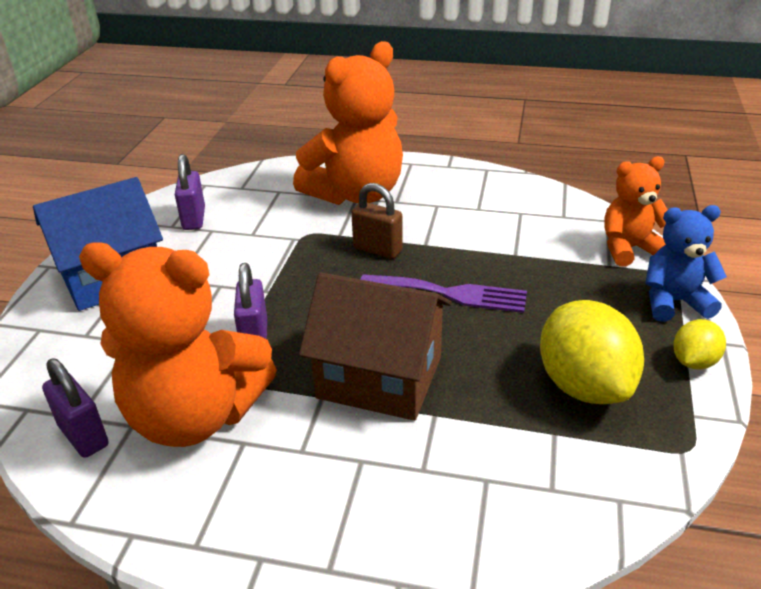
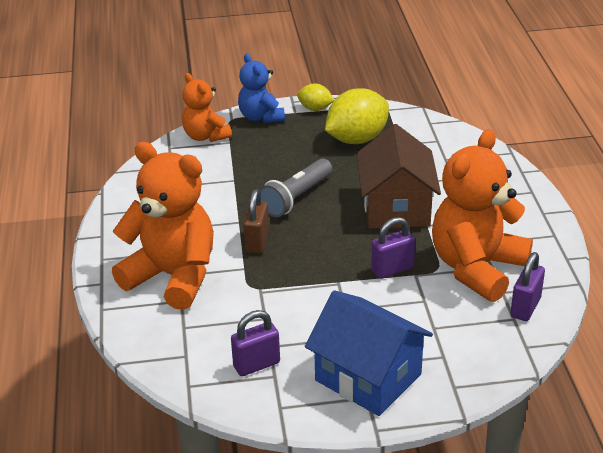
camera: 110 degrees left, 0 degrees up
orange teddy bear [79,242,277,447] -> orange teddy bear turned 135 degrees counterclockwise [432,129,533,302]
purple fork [360,274,527,313] -> grey flashlight [259,158,332,217]

